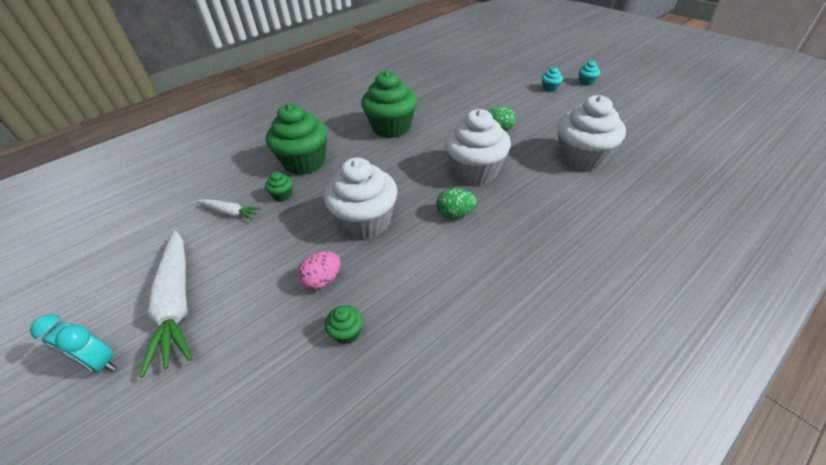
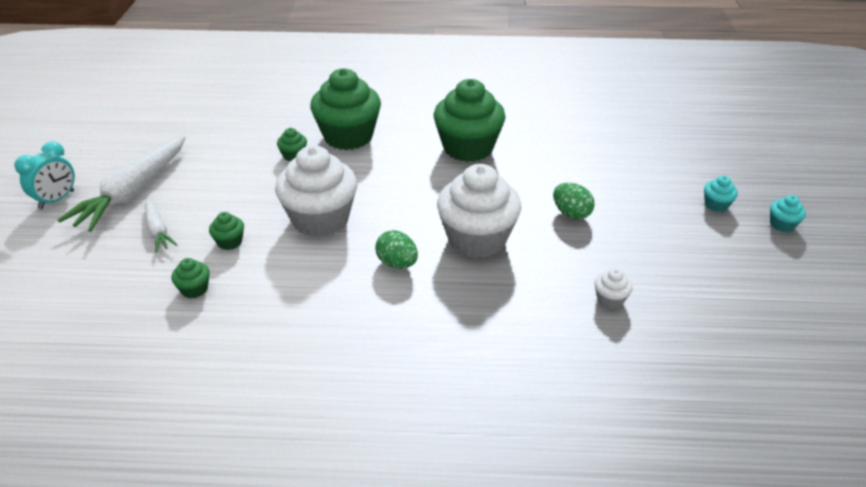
camera: 40 degrees right, 5 degrees down
turquoise clock [30,314,117,373] -> turquoise clock turned 120 degrees counterclockwise [14,141,75,209]
white carrot [197,199,262,220] -> white carrot moved to [145,199,178,252]
pink egg [297,251,341,290] -> green cupcake [209,212,244,250]
white cupcake [557,95,626,171] -> white cupcake [594,268,633,309], size x0.42

